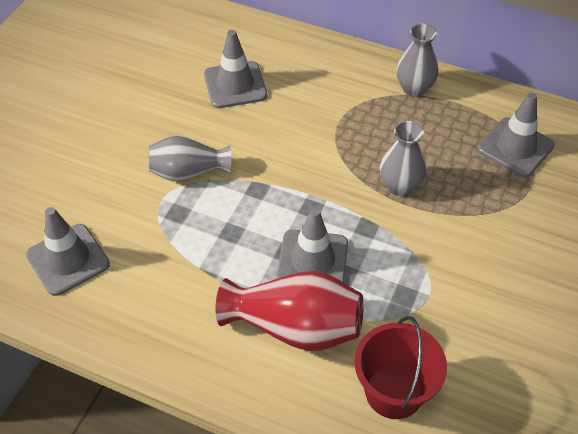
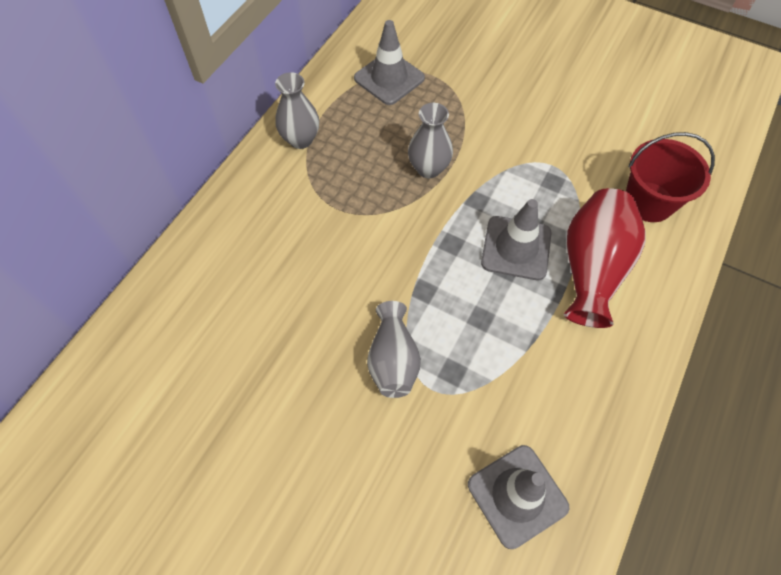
camera: 85 degrees left, 10 degrees up
grey traffic cone [204,30,267,108] -> none

